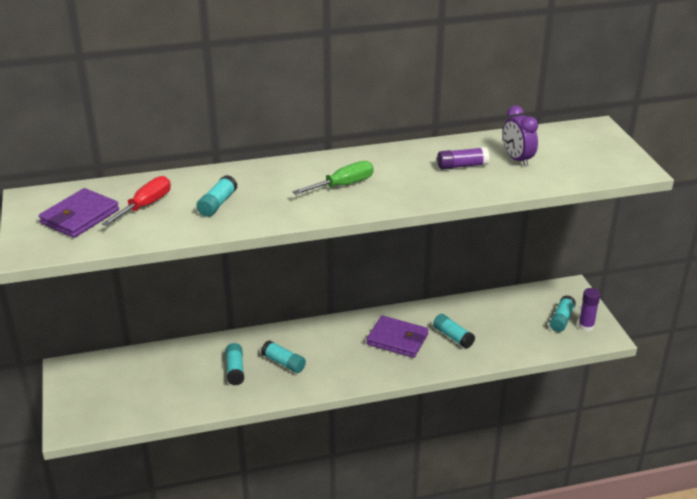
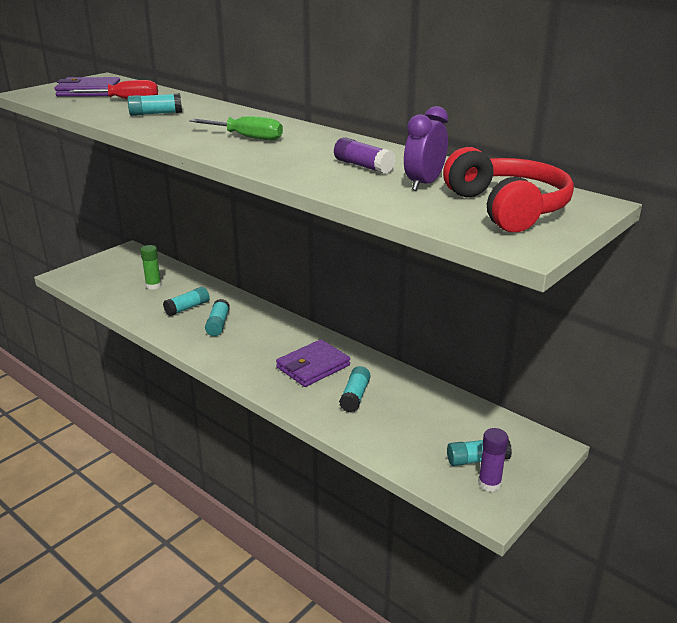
camera: 55 degrees right, 5 degrees down
purple wallet [366,316,429,358] -> purple wallet turned 60 degrees clockwise [276,339,350,387]
none -> green glue stick [140,245,161,289]
none -> red headphones [443,147,574,232]

